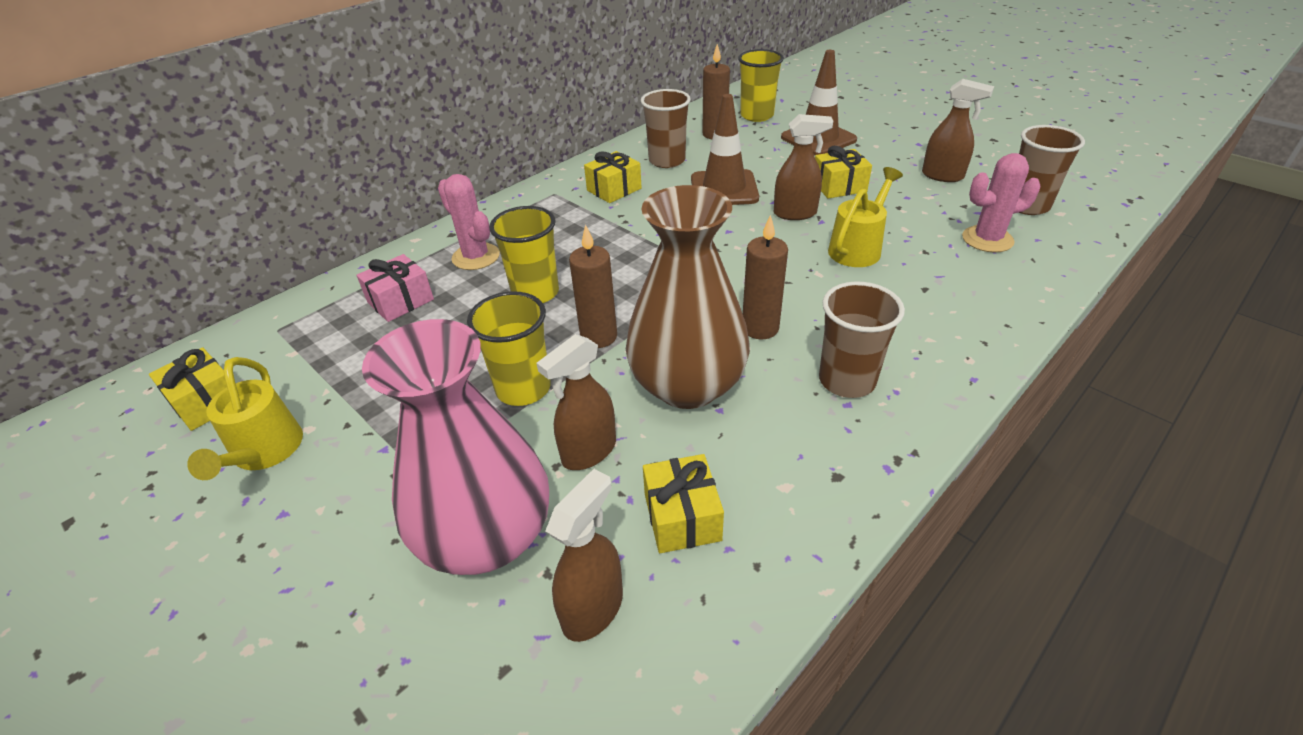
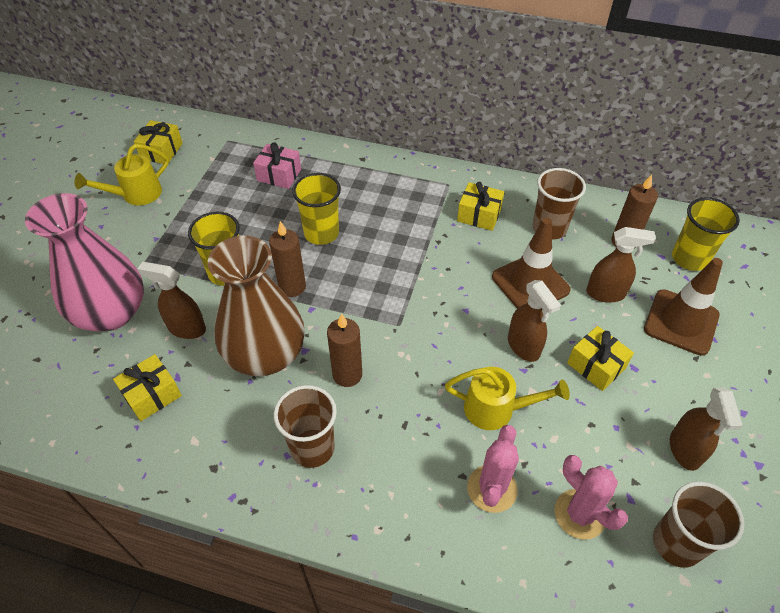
camera: 60 degrees right, 10 degrees up
pink cactus [438,174,500,270] -> pink cactus moved to [467,425,519,513]
brown spray bottle [546,469,623,642] -> brown spray bottle moved to [586,227,656,303]

